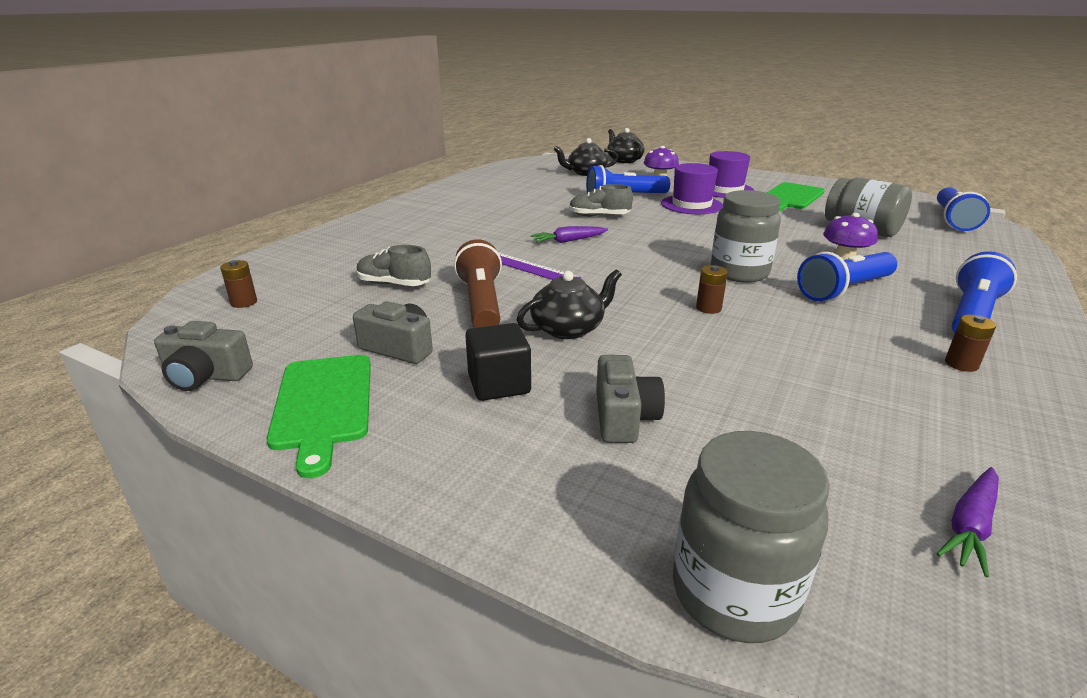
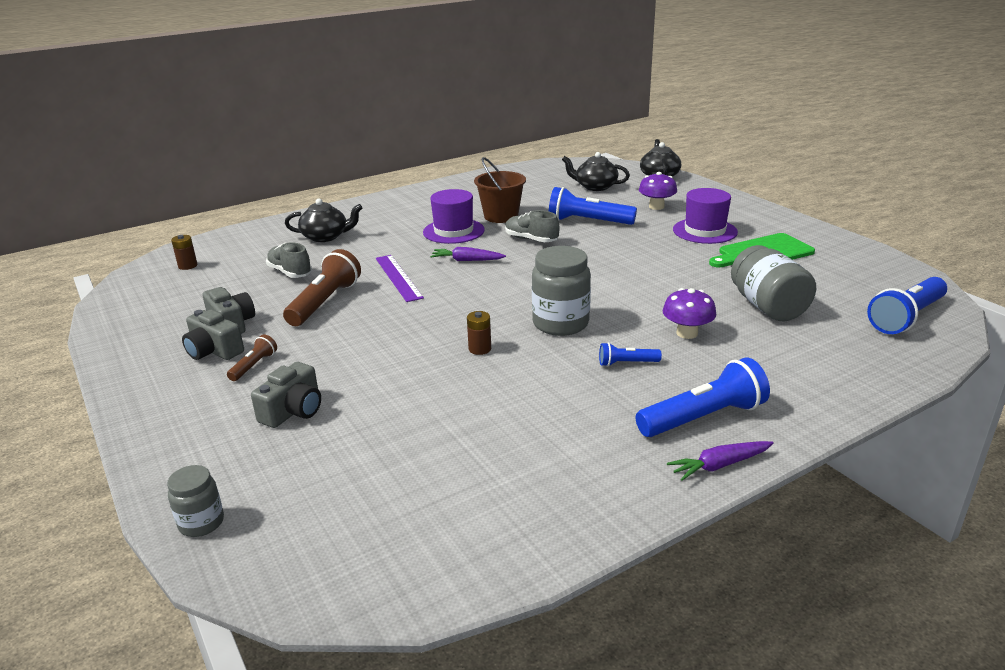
camera: 30 degrees right, 0 degrees up
grey camera [154,321,253,391] -> grey camera moved to [182,310,244,360]
green cutting board [266,355,371,478] -> none
black cube [465,323,531,401] -> brown flashlight [227,334,277,381]
black teapot [517,269,622,339] -> black teapot moved to [285,199,362,242]
purple hat [661,163,723,214] -> purple hat moved to [423,189,485,244]
grey jar [673,431,830,643] -> grey jar [167,465,224,537], size x0.56
blue flashlight [797,252,897,302] -> blue flashlight [599,342,662,367], size x0.50
purple carrot [936,467,999,577] -> purple carrot moved to [667,441,774,481]
brown battery [945,315,996,372] -> none
none -> brown bucket [474,157,526,223]

